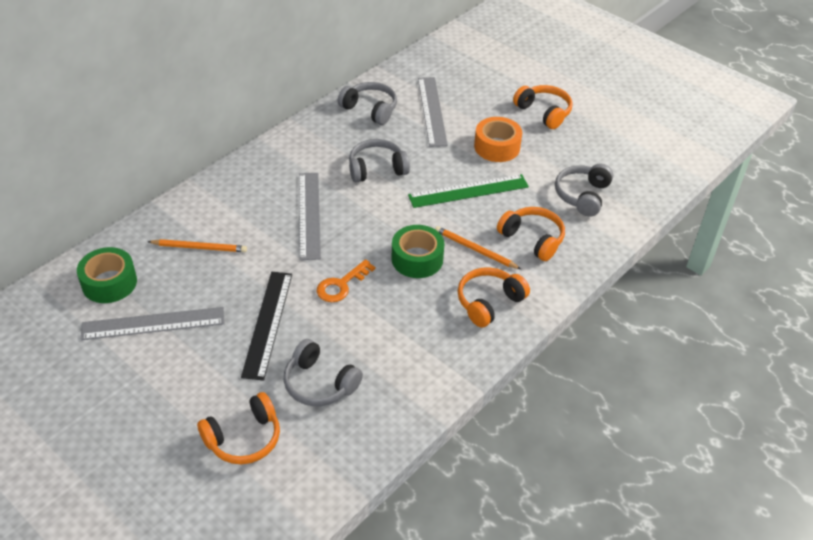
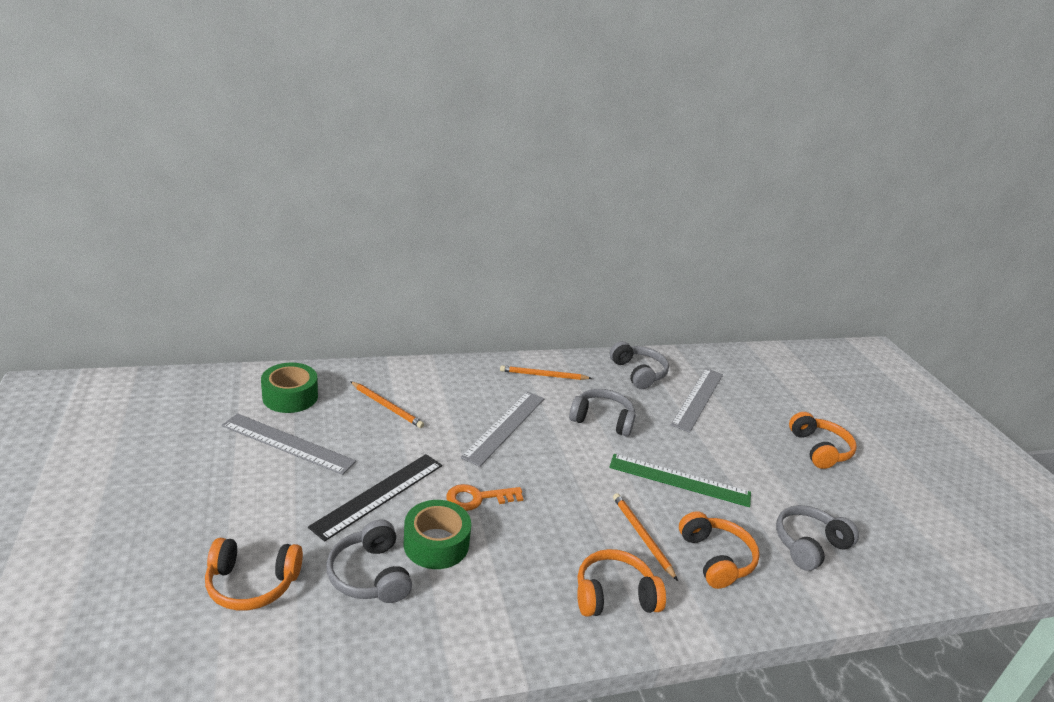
camera: 30 degrees right, 15 degrees down
green tape [392,225,445,278] -> green tape moved to [404,500,471,569]
orange tape [474,117,522,162] -> none
none -> orange pencil [500,365,592,380]

